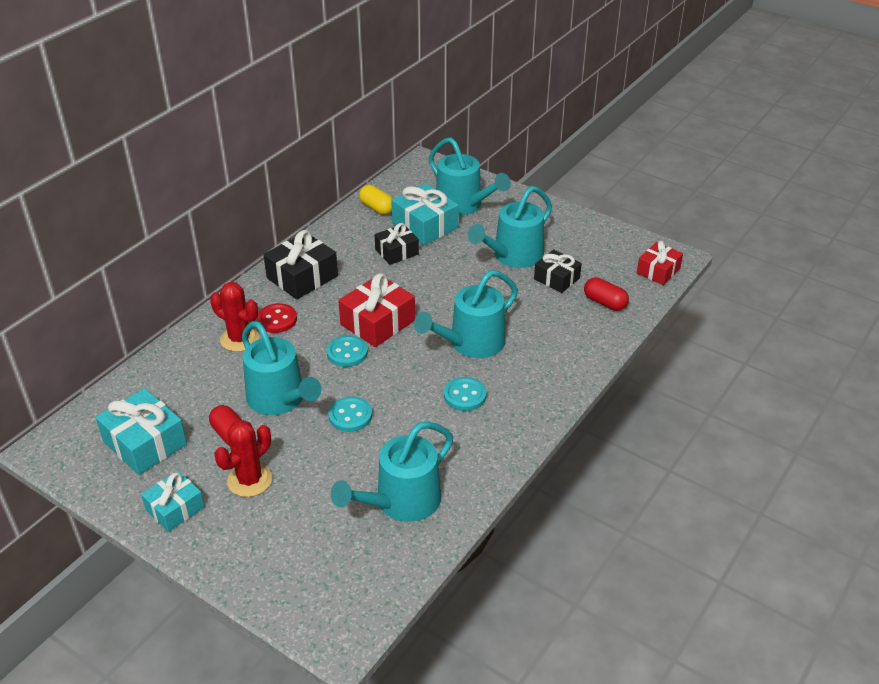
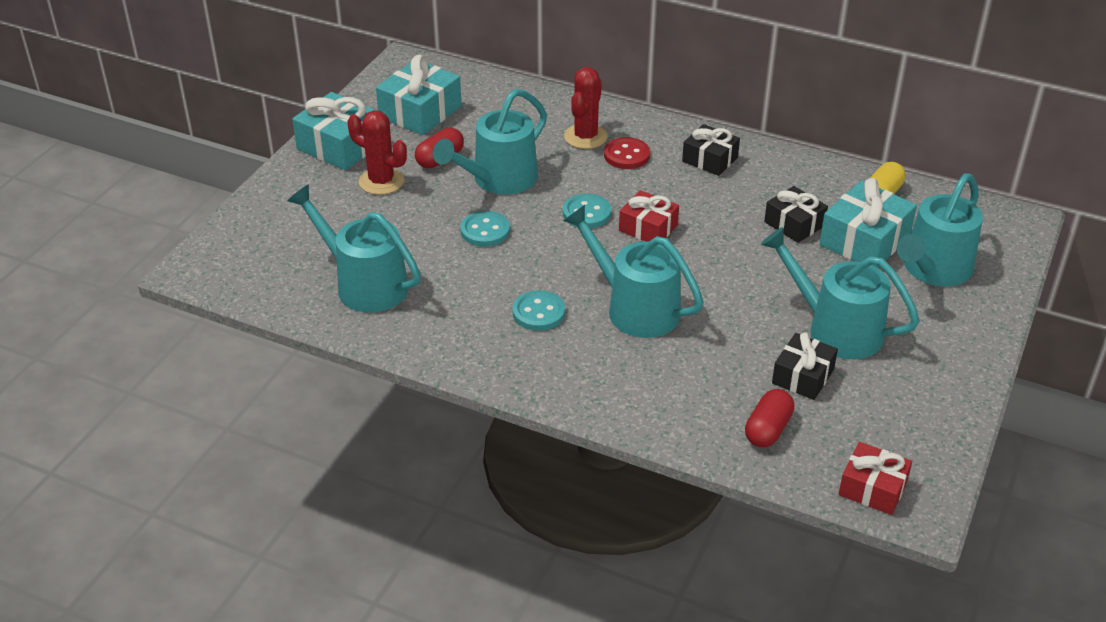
camera: 80 degrees right, 0 degrees up
turquoise gift [141,471,205,532] -> turquoise gift [292,92,377,170], size x1.55
black gift [263,230,338,299] -> black gift [682,124,740,176], size x0.65
red gift [338,273,415,347] -> red gift [619,190,679,242], size x0.65

